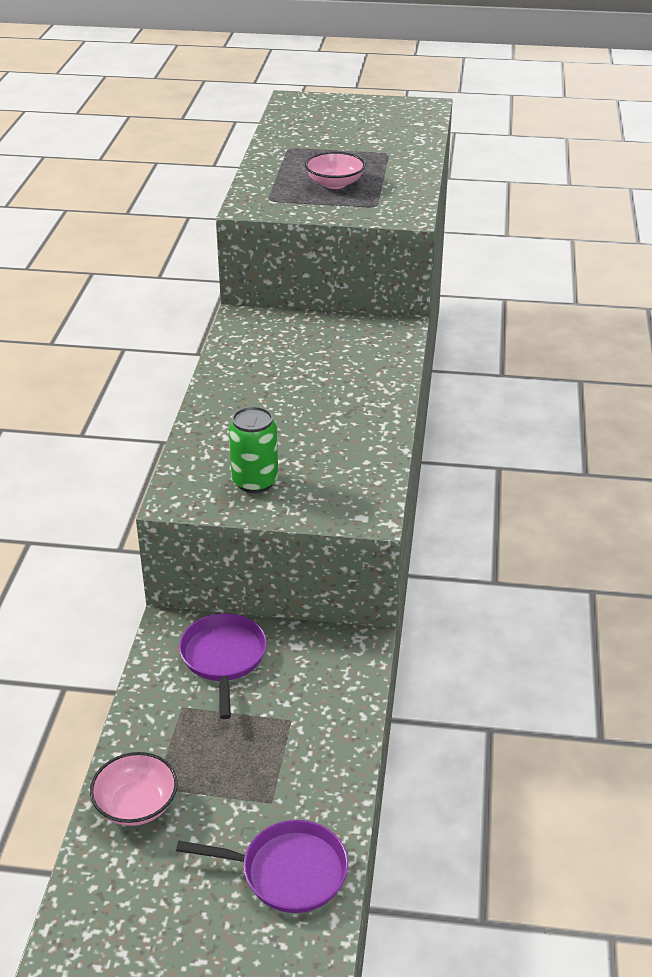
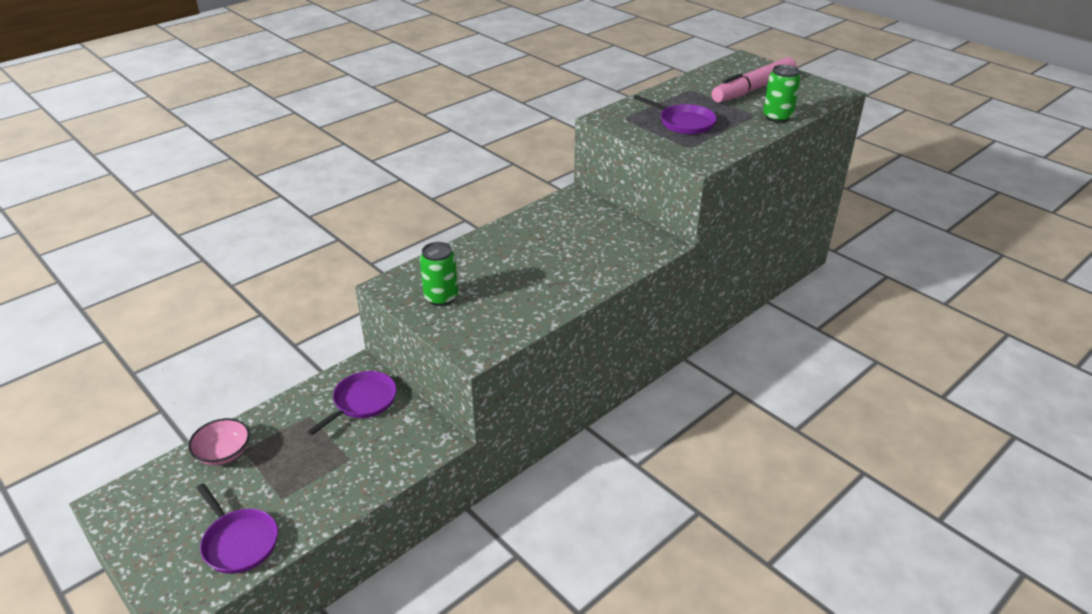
camera: 40 degrees right, 0 degrees up
pink bowl [305,152,365,189] -> purple pan [633,95,717,134]
none -> pink marker [711,57,796,103]
none -> green can [763,65,800,123]

